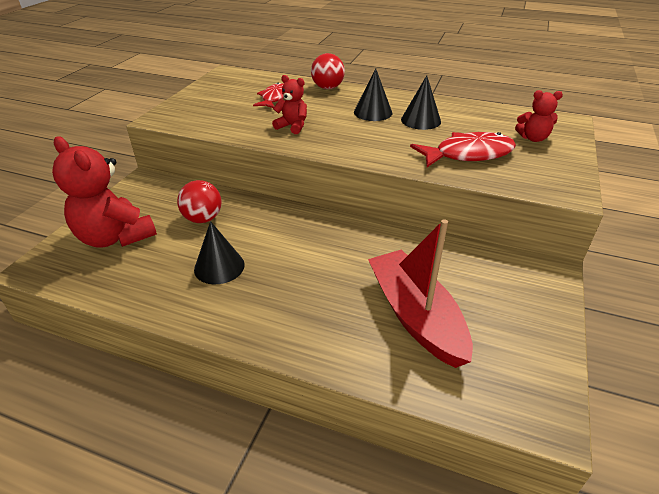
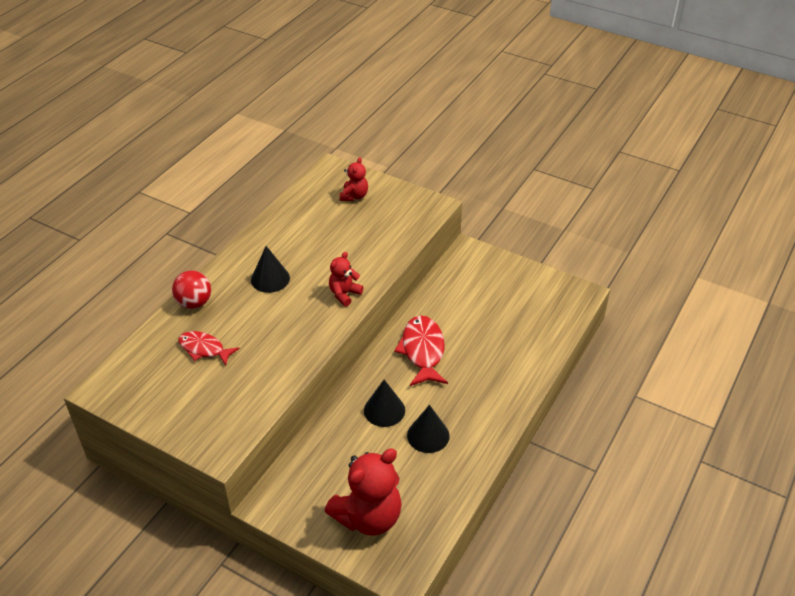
camera: 80 degrees left, 5 degrees up
red ball [177,180,222,223] -> none
red teddy bear [272,75,307,134] -> red teddy bear moved to [329,252,364,307]
red boat [368,219,473,368] -> none
black cone [401,76,441,130] -> black cone moved to [364,380,405,427]
red fish [410,132,516,167] -> red fish moved to [394,315,448,386]

